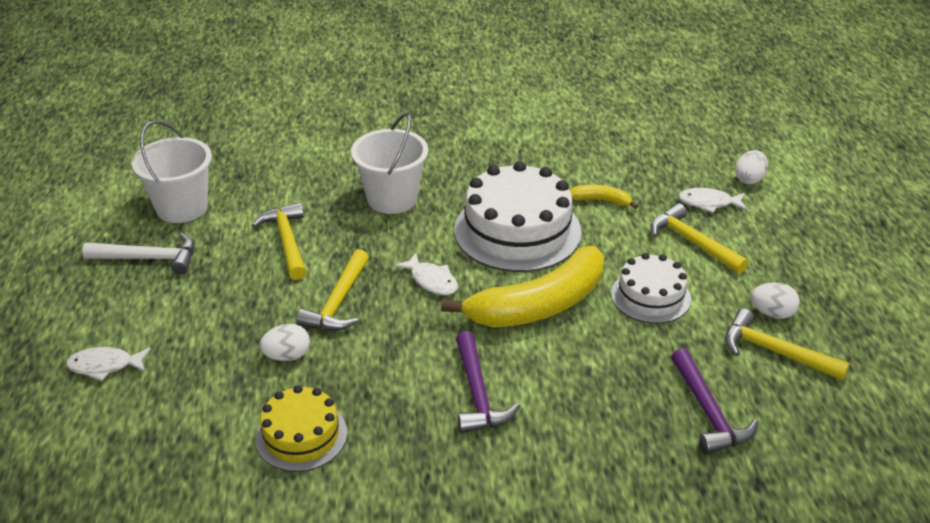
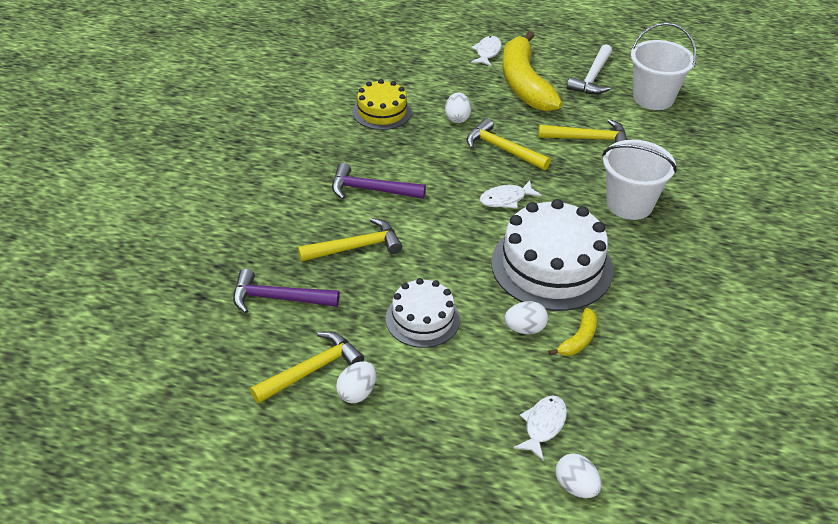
camera: 110 degrees right, 5 degrees up
yellow banana [441,246,604,328] -> yellow banana moved to [502,31,562,112]
yellow hammer [650,203,749,274] -> yellow hammer moved to [298,218,402,262]
none -> white egg [504,301,548,334]

